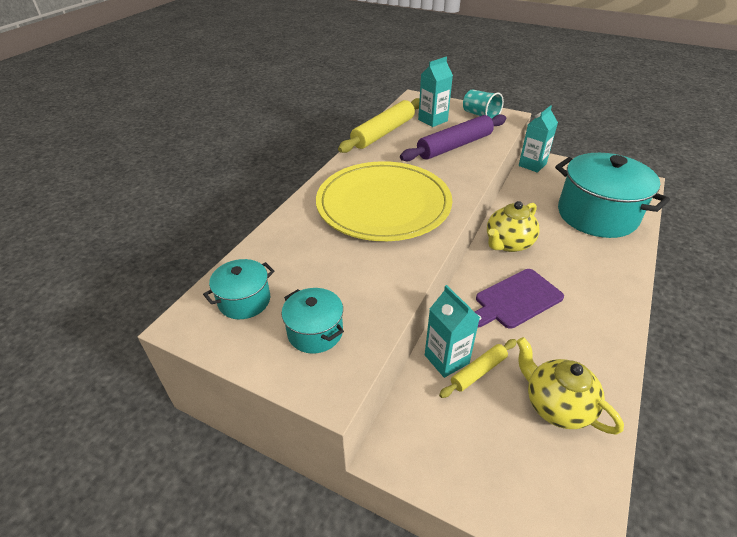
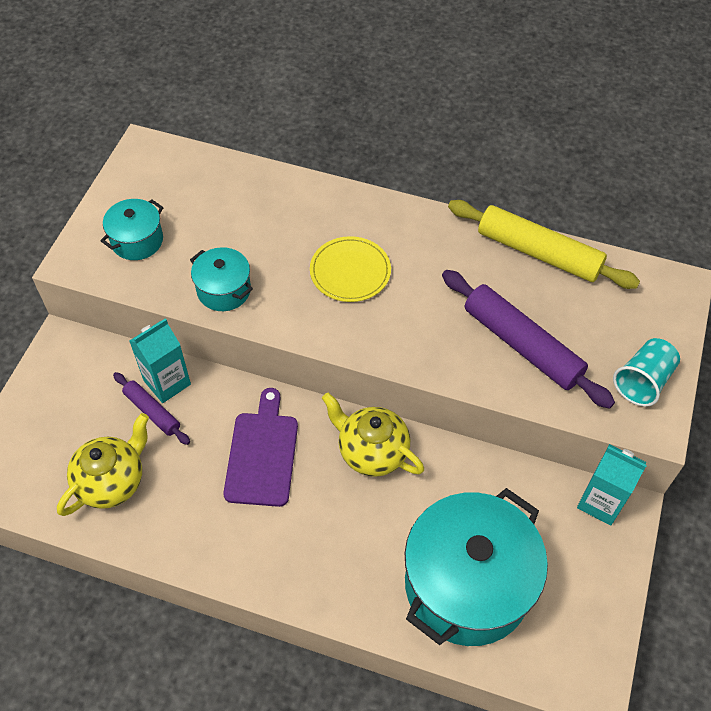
camera: 80 degrees right, 15 degrees up
turquoise pot [203,259,275,319] -> turquoise pot moved to [190,247,253,311]
yellow plate [316,161,452,241] -> yellow plate [310,236,391,302], size x0.47
turquoise carton [418,57,453,127] -> none
yellow rolling pin [439,339,517,398] -> purple rolling pin [113,372,190,445]
purple cutting board [475,269,564,329] -> purple cutting board turned 45 degrees clockwise [223,388,298,507]

